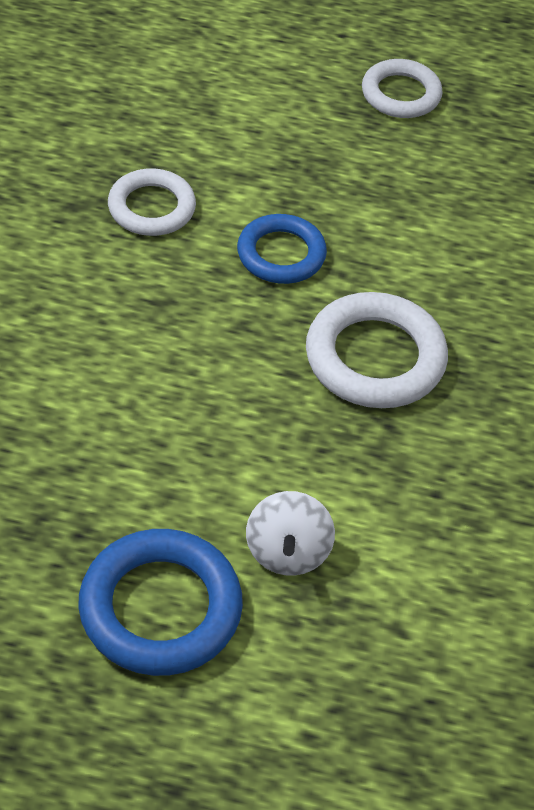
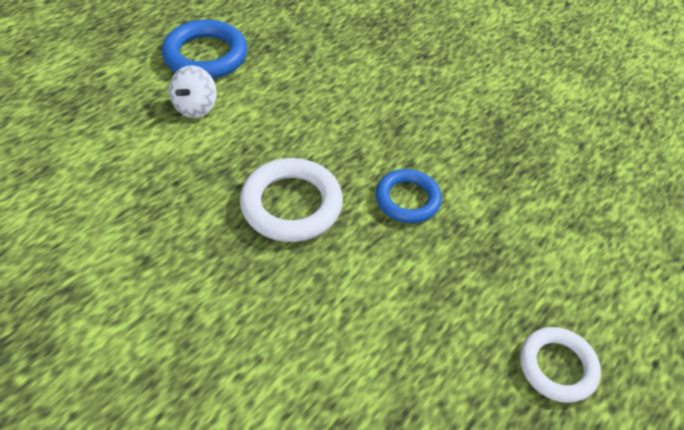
camera: 120 degrees right, 0 degrees up
white ring [108,168,196,236] -> none
white spinning top [246,491,335,576] -> white spinning top turned 105 degrees counterclockwise [169,65,217,118]

